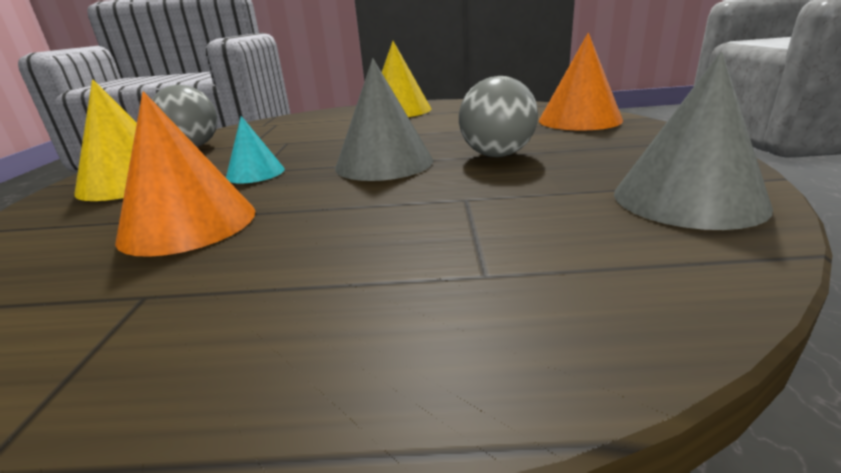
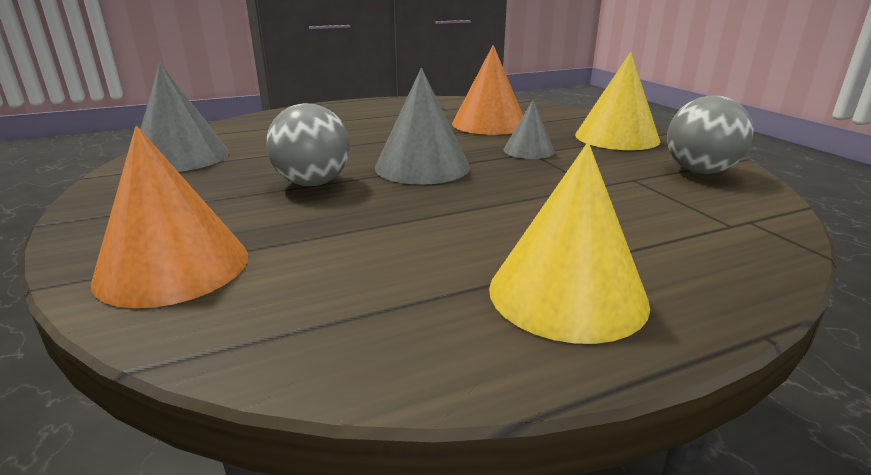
camera: 155 degrees right, 0 degrees up
turquoise cone [226,116,285,183] -> grey cone [503,100,555,159]

